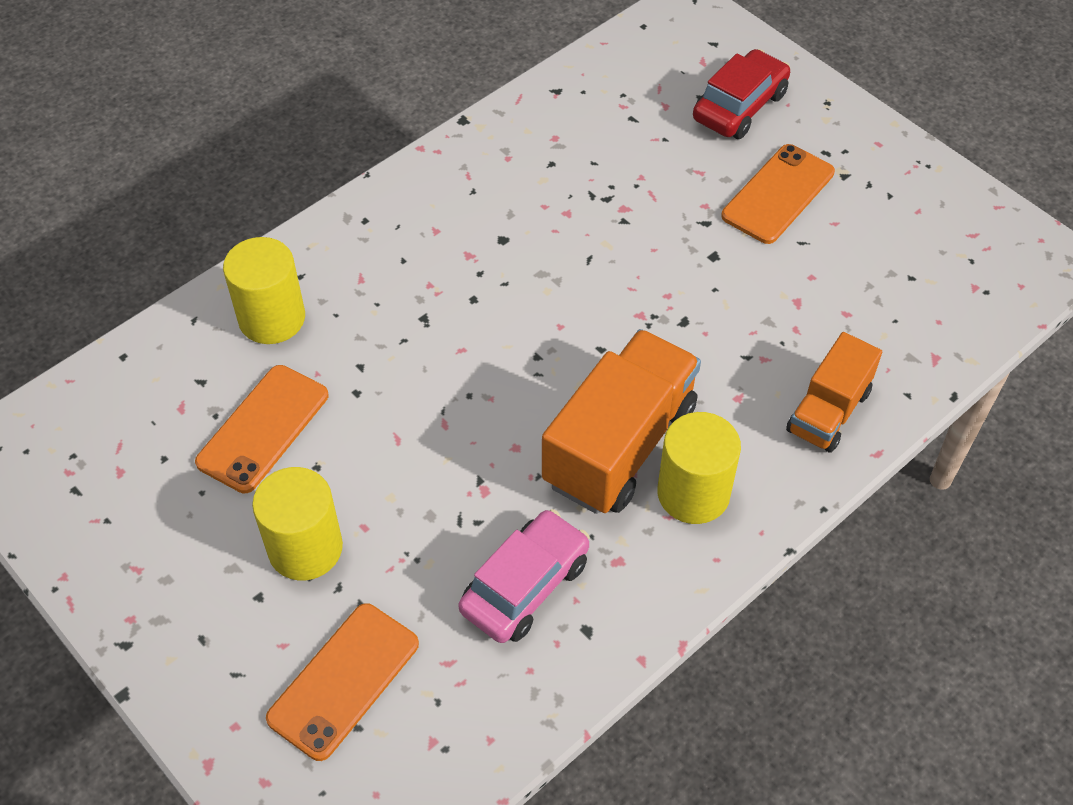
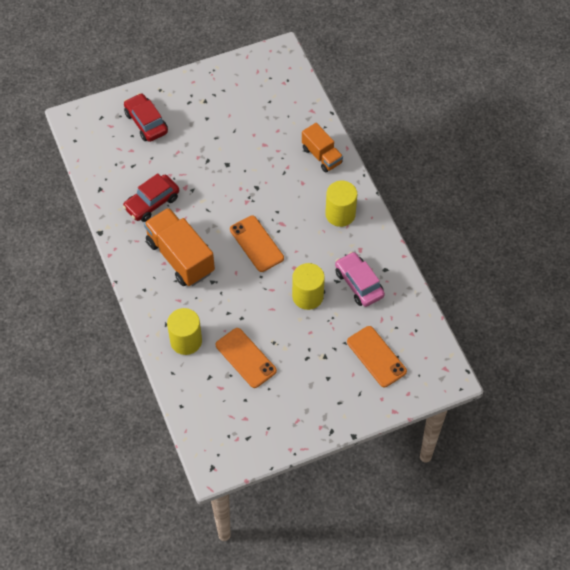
camera: 70 degrees left, 5 degrees up
yellow cylinder [252,467,343,580] -> yellow cylinder moved to [292,263,325,310]
orange truck [542,329,701,514] -> orange truck moved to [144,208,215,286]
orange phone [721,144,835,244] -> orange phone moved to [230,216,284,272]
none -> red car [123,173,179,222]

